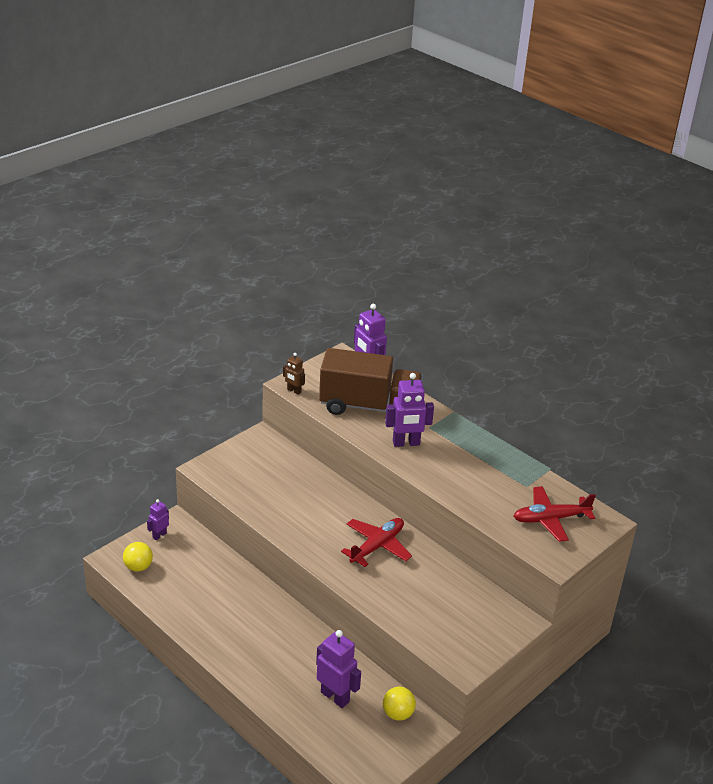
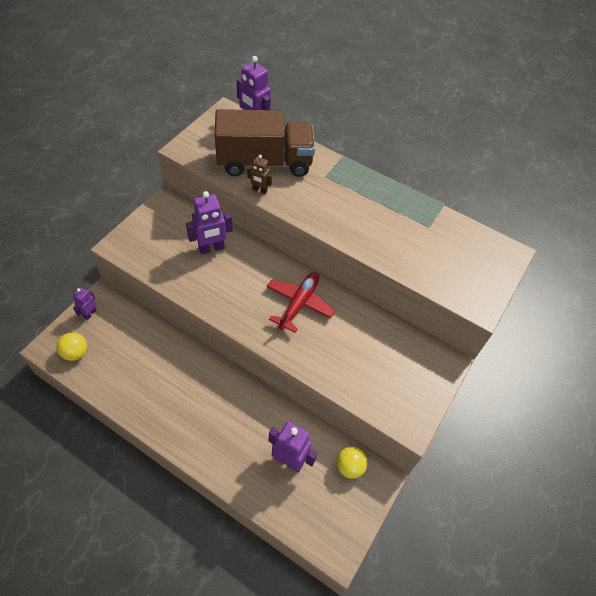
camera: 15 degrees left, 20 degrees up
brown robot [283,353,305,395] -> brown robot moved to [247,155,272,194]
purple robot [385,373,434,447] -> purple robot moved to [186,191,233,255]
red plane [513,486,596,542] -> none

